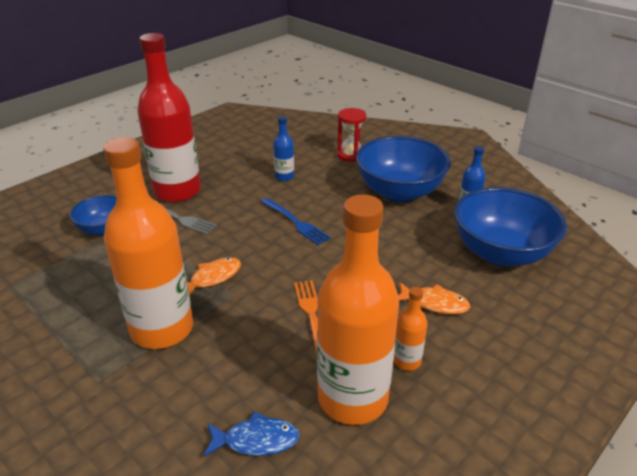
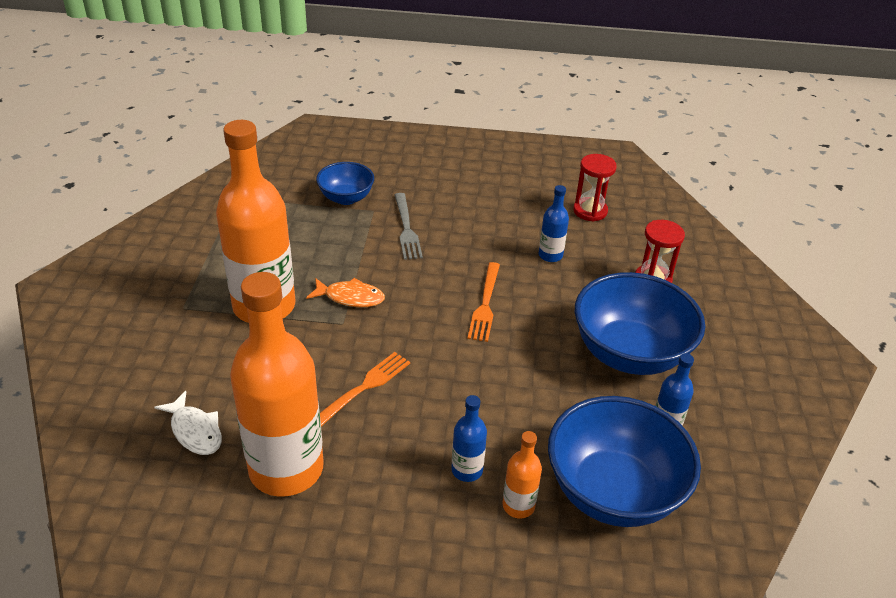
camera: 50 degrees right, 5 degrees up
red bottle [137,33,201,202] -> none
blue fish [203,411,300,457] -> white fish [154,391,222,455]
blue fork [261,198,331,245] -> orange fork [467,262,500,342]
orange bottle [394,287,428,371] -> orange bottle moved to [503,431,542,518]
orange fish [398,282,470,314] -> blue bottle [451,395,487,482]
none -> red hourglass [573,154,617,222]

